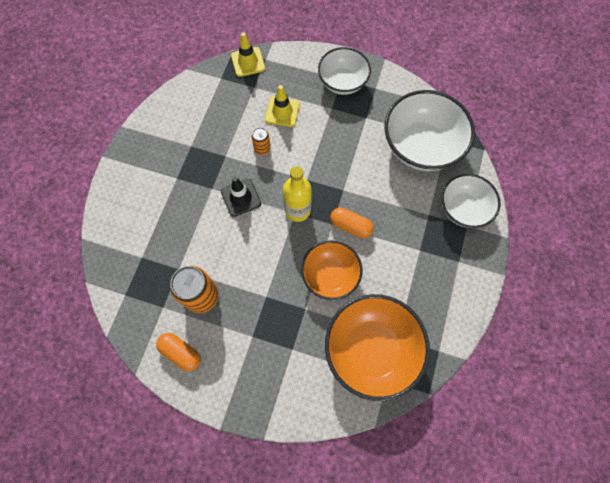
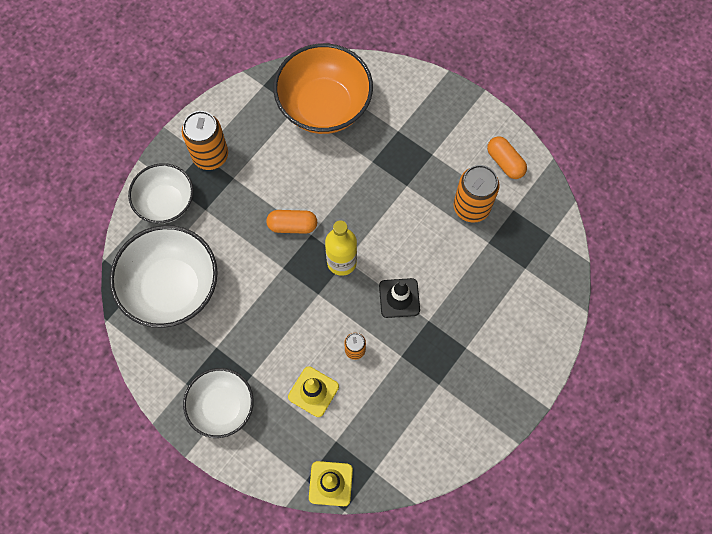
camera: 160 degrees left, 0 degrees up
orange bowl [301,240,363,300] -> none
orange capsule [330,207,374,238] -> orange capsule turned 45 degrees counterclockwise [266,210,317,234]
none -> orange can [182,111,228,170]

